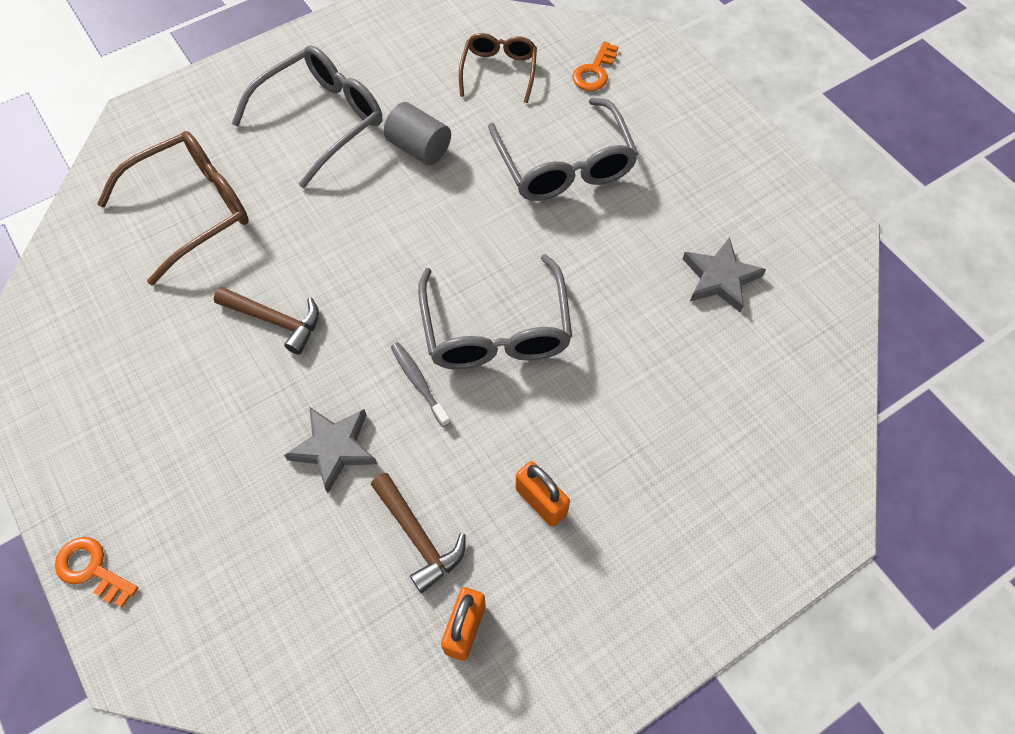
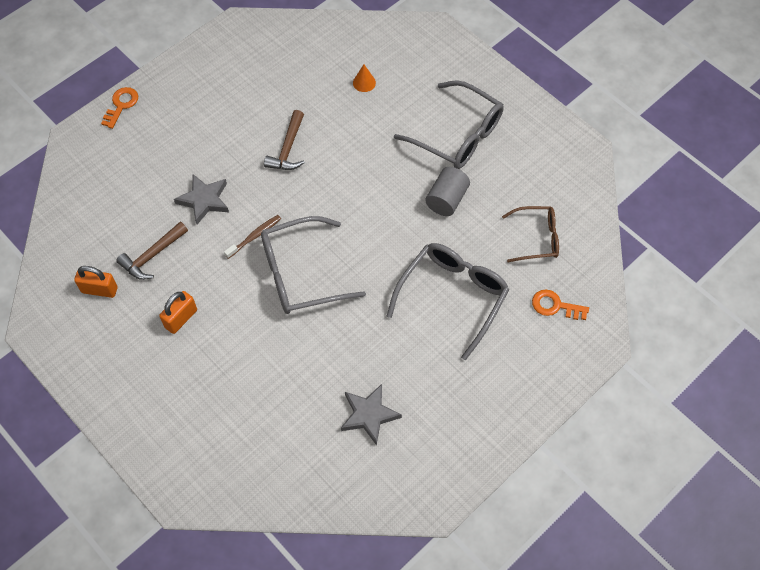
camera: 80 degrees right, 0 degrees up
brown glasses [97,131,249,285] -> orange cone [353,64,376,92]
grey toothbrush [391,342,451,427] -> brown toothbrush [224,215,281,259]
grey glasses [488,98,638,201] -> grey glasses turned 150 degrees clockwise [387,243,510,360]

